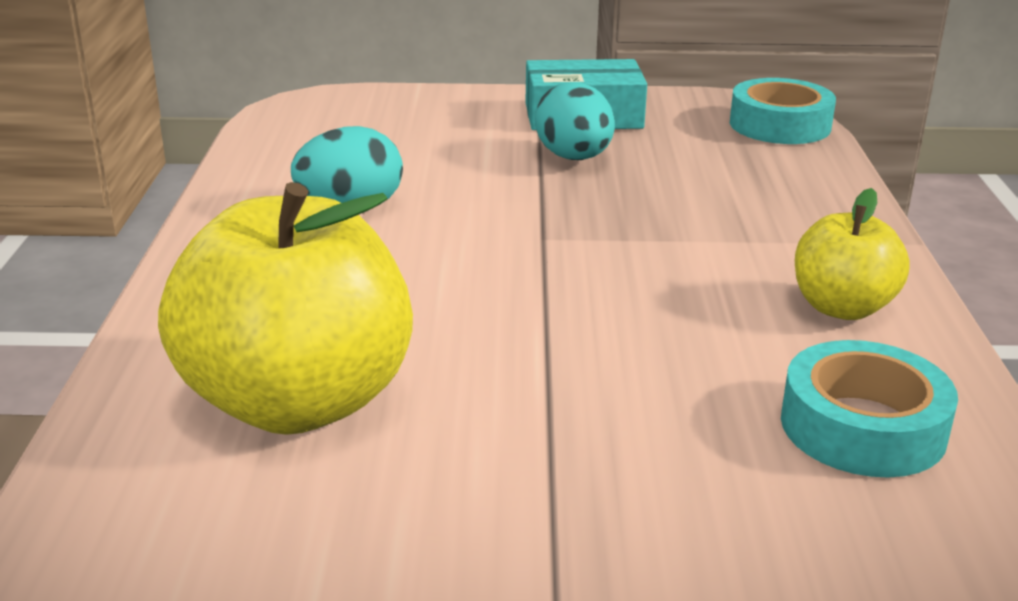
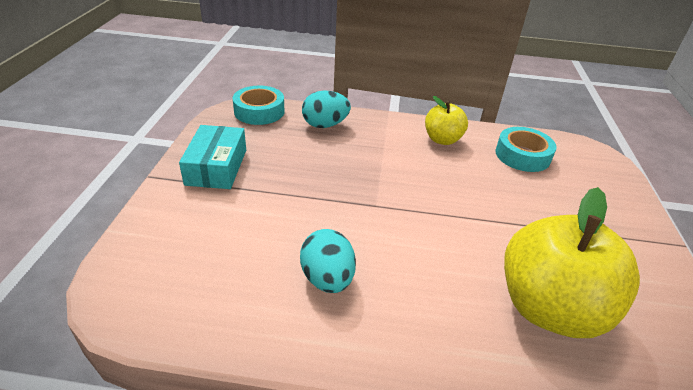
camera: 85 degrees left, 10 degrees up
turquoise egg [535,82,615,160] -> turquoise egg moved to [302,90,351,128]

